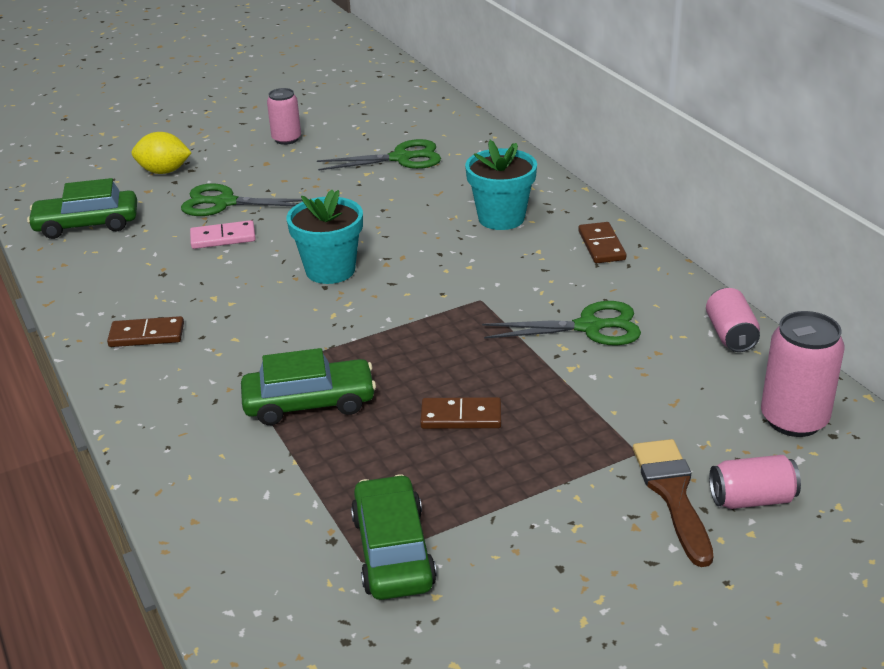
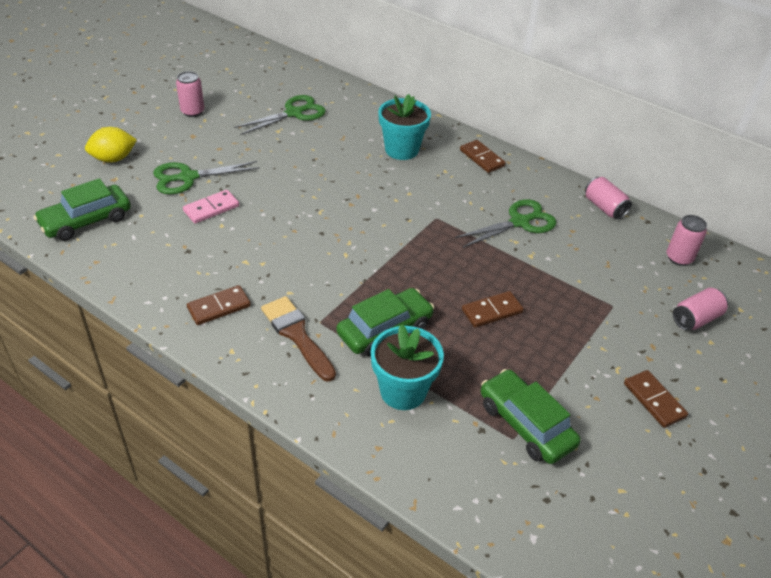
camera: 30 degrees left, 10 degrees up
turquoise flower pot [287,190,363,284] -> turquoise flower pot moved to [371,324,444,410]
brown brush [633,439,713,567] -> brown brush moved to [261,296,336,382]
pink can [761,311,845,437] -> pink can [667,215,707,266], size x0.65
none -> brown domino [624,370,688,428]

